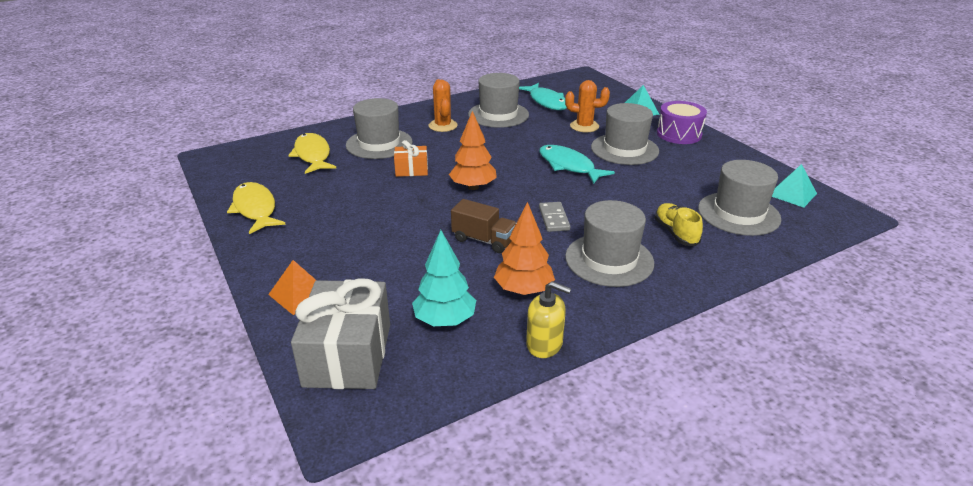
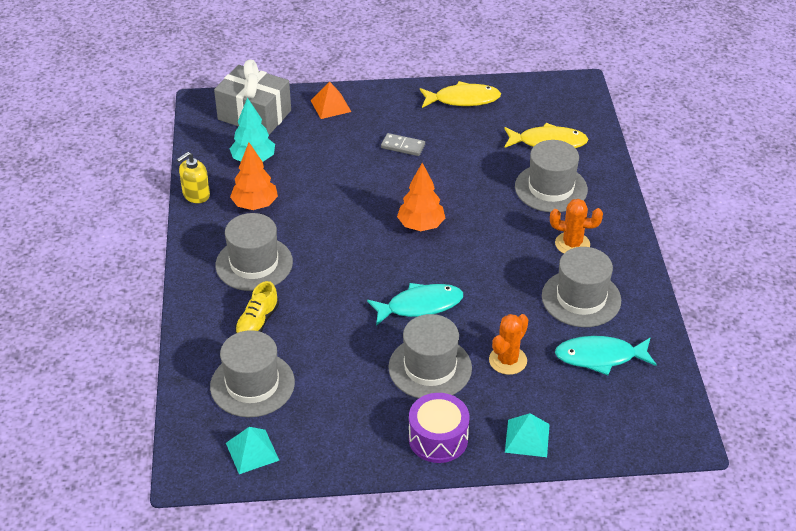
camera: 115 degrees right, 10 degrees up
orange gift [394,140,428,177] -> none
brown truck [451,199,516,253] -> none
grey domino [539,202,570,232] -> grey domino moved to [381,133,425,156]
yellow shoe [655,203,703,246] -> yellow shoe turned 105 degrees clockwise [235,281,279,333]

